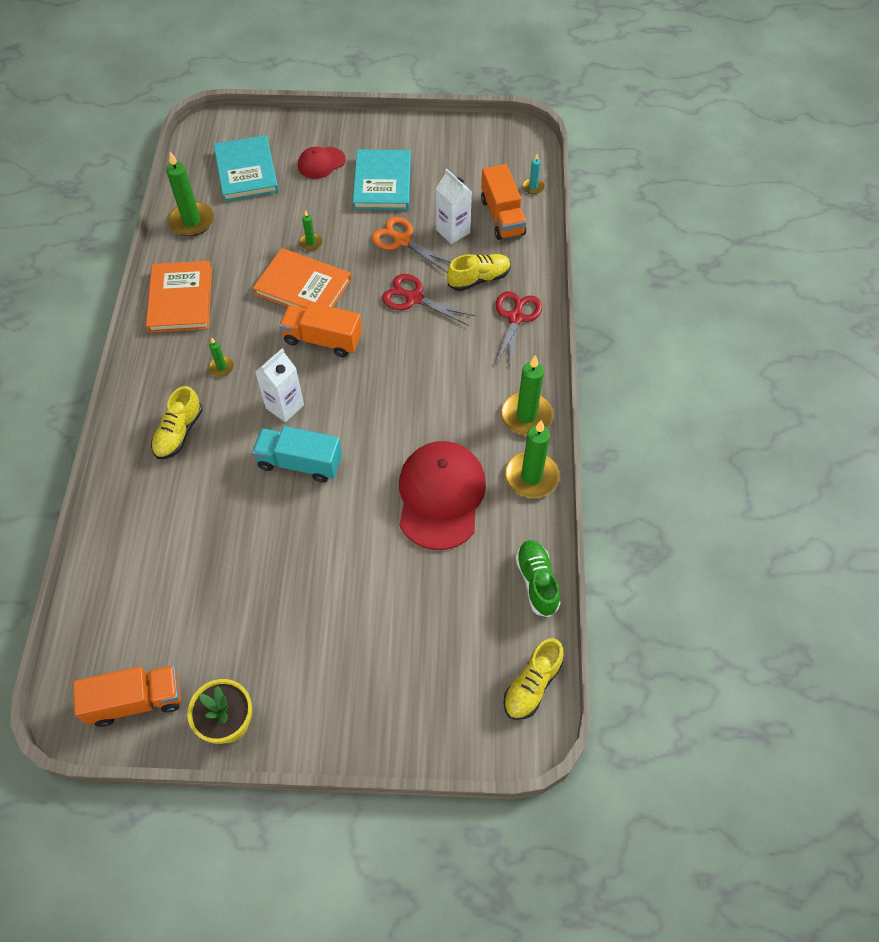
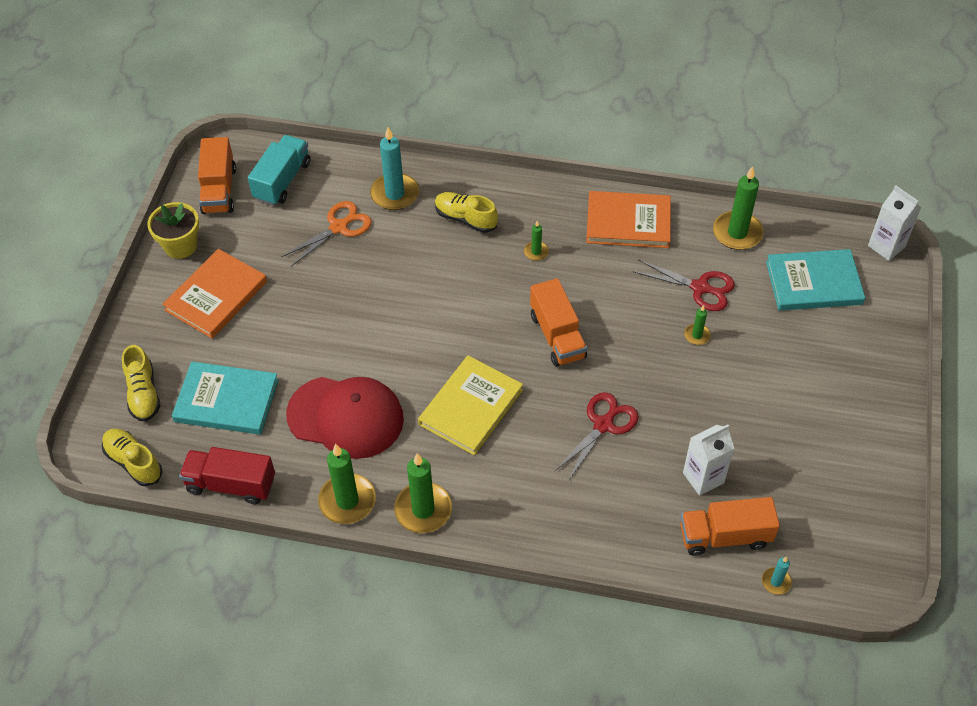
camera: 100 degrees right, 5 degrees down
turquoise truck [252,426,342,483] -> turquoise truck moved to [248,135,311,206]
orange book [253,248,351,309] -> orange book moved to [162,249,267,339]
white carton [255,348,304,423] -> white carton moved to [868,185,921,261]
orange truck [279,302,362,357] -> orange truck turned 135 degrees clockwise [530,278,587,367]
red cap [298,147,346,179] -> none
turquoise book [353,150,411,210] -> turquoise book moved to [172,362,279,435]
orange scissors [372,217,451,272] -> orange scissors moved to [281,201,372,266]
yellow shoe [447,254,511,291] -> yellow shoe moved to [122,345,161,422]
red scissors [495,291,542,366] -> red scissors moved to [633,260,735,311]
green shoe [515,540,560,617] -> red truck [179,447,275,504]
none -> turquoise candle [370,127,419,210]
none -> yellow book [418,355,523,456]

